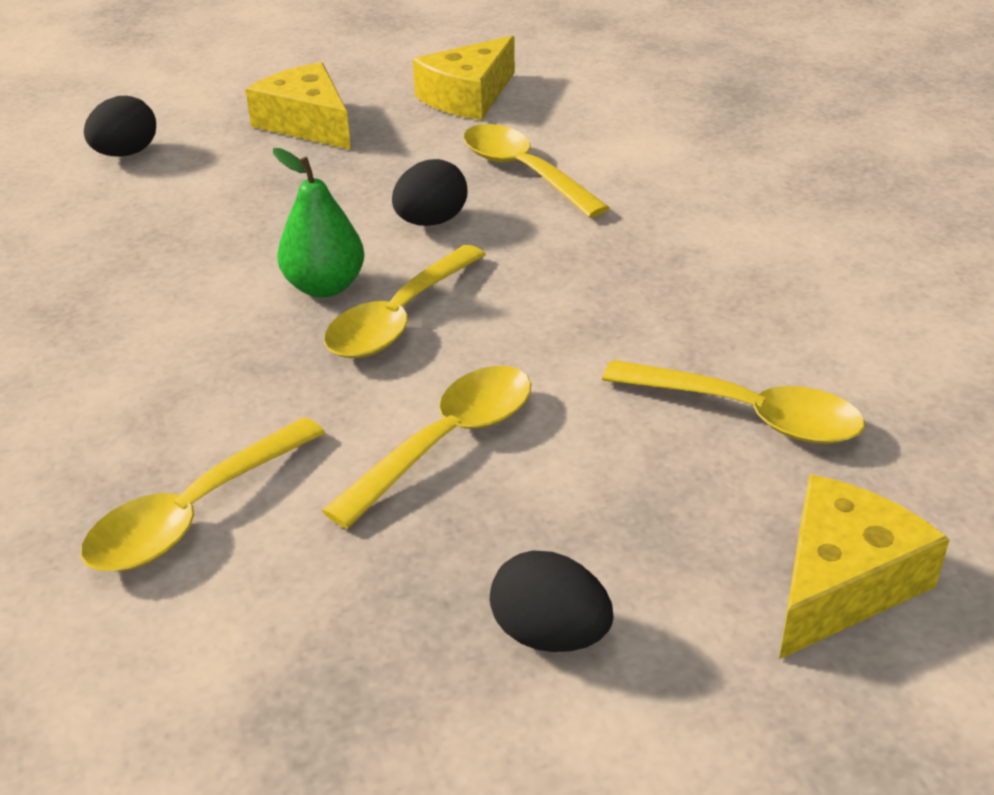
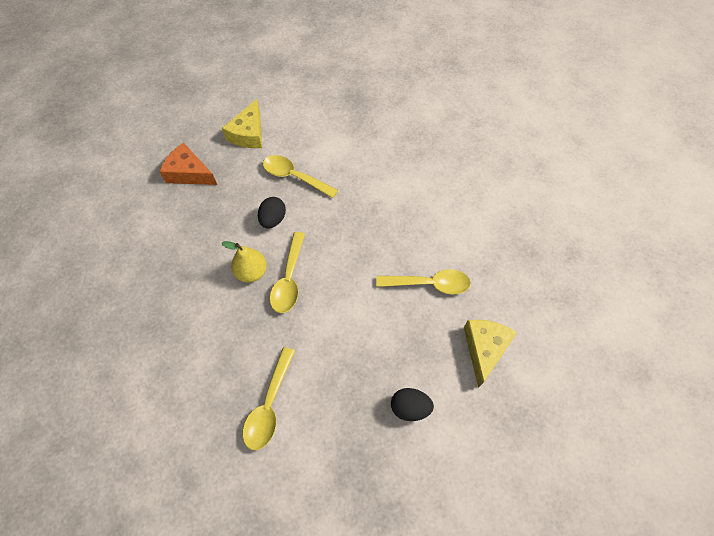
camera: 25 degrees left, 25 degrees up
black egg [84,96,156,157] -> none
yellow cheese [246,62,351,150] -> orange cheese [159,143,217,185]
green pear [273,148,364,298] -> yellow pear [222,241,267,283]
yellow spoon [322,366,531,529] -> none

